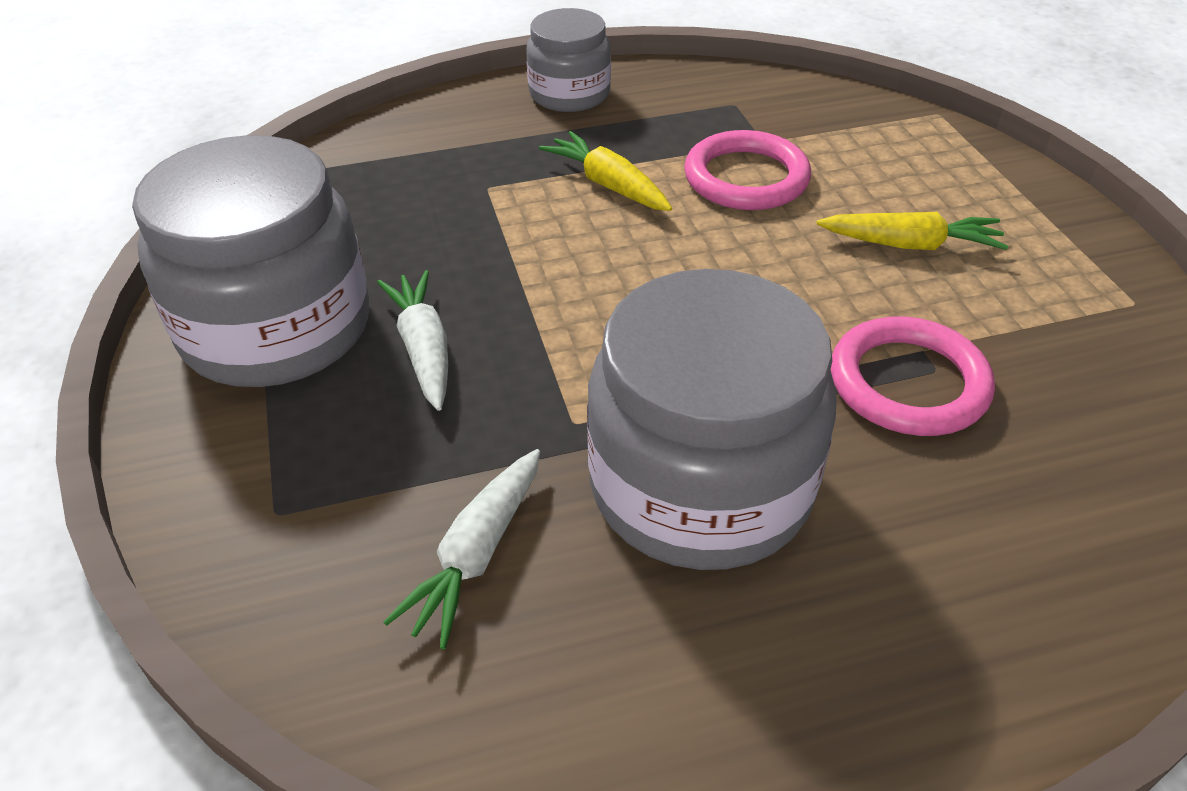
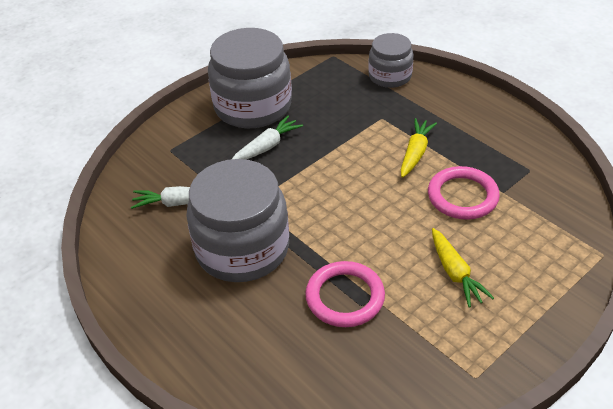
camera: 65 degrees right, 0 degrees up
grey jar [526,8,611,112] -> grey jar moved to [368,33,414,88]

